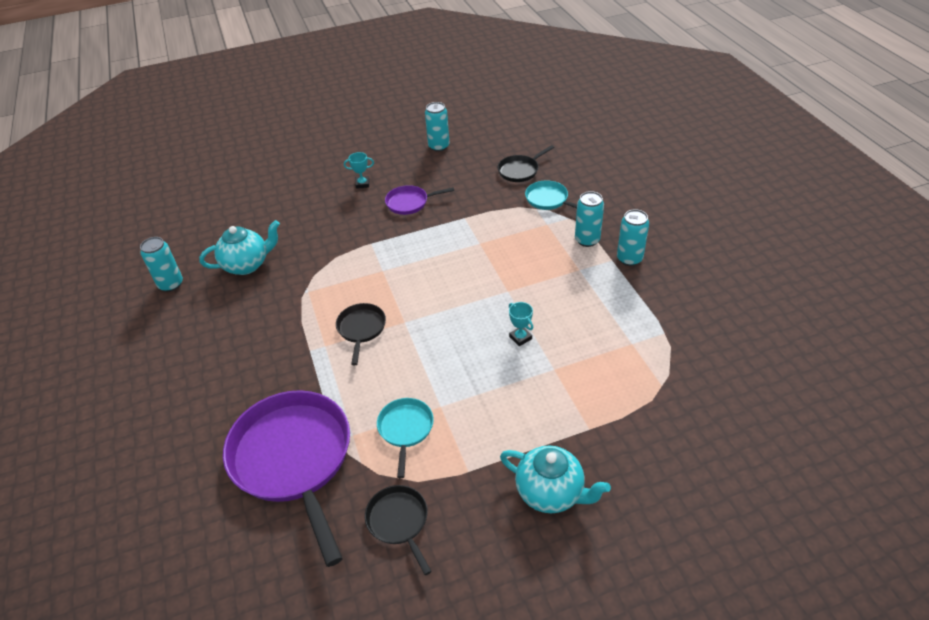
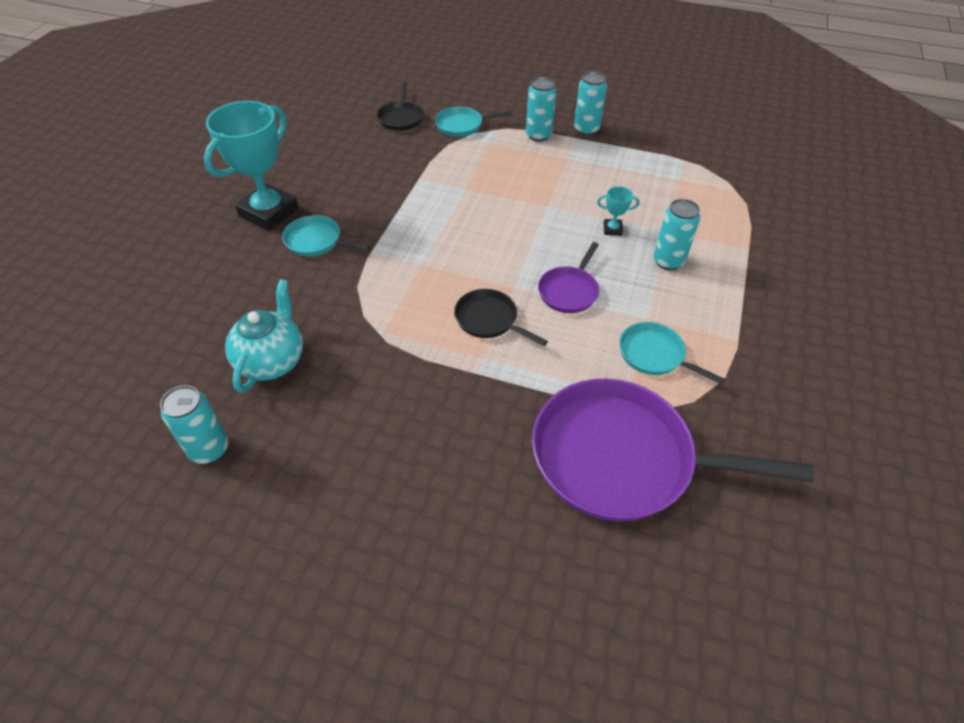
camera: 55 degrees left, 5 degrees up
turquoise trophy [344,152,374,189] -> turquoise trophy [204,101,299,231], size x2.44
black pan [365,485,432,575] -> none
purple pan [385,185,454,215] -> purple pan moved to [538,242,599,313]
turquoise can [425,102,450,152] -> turquoise can moved to [654,199,700,271]
turquoise teapot [500,445,611,513] -> none
none -> turquoise pan [282,215,370,256]

